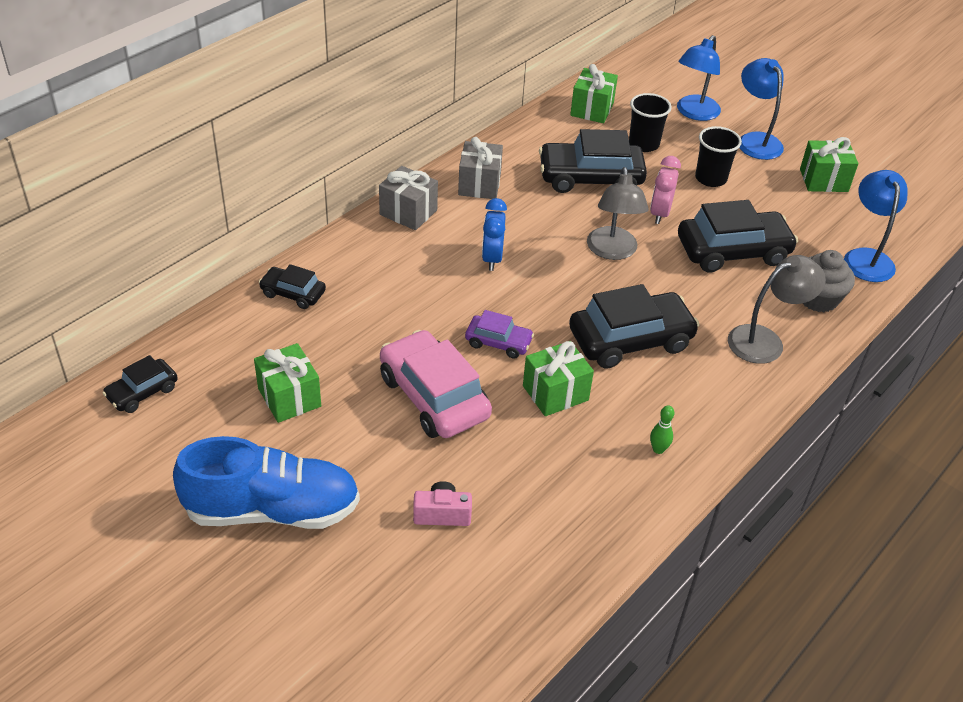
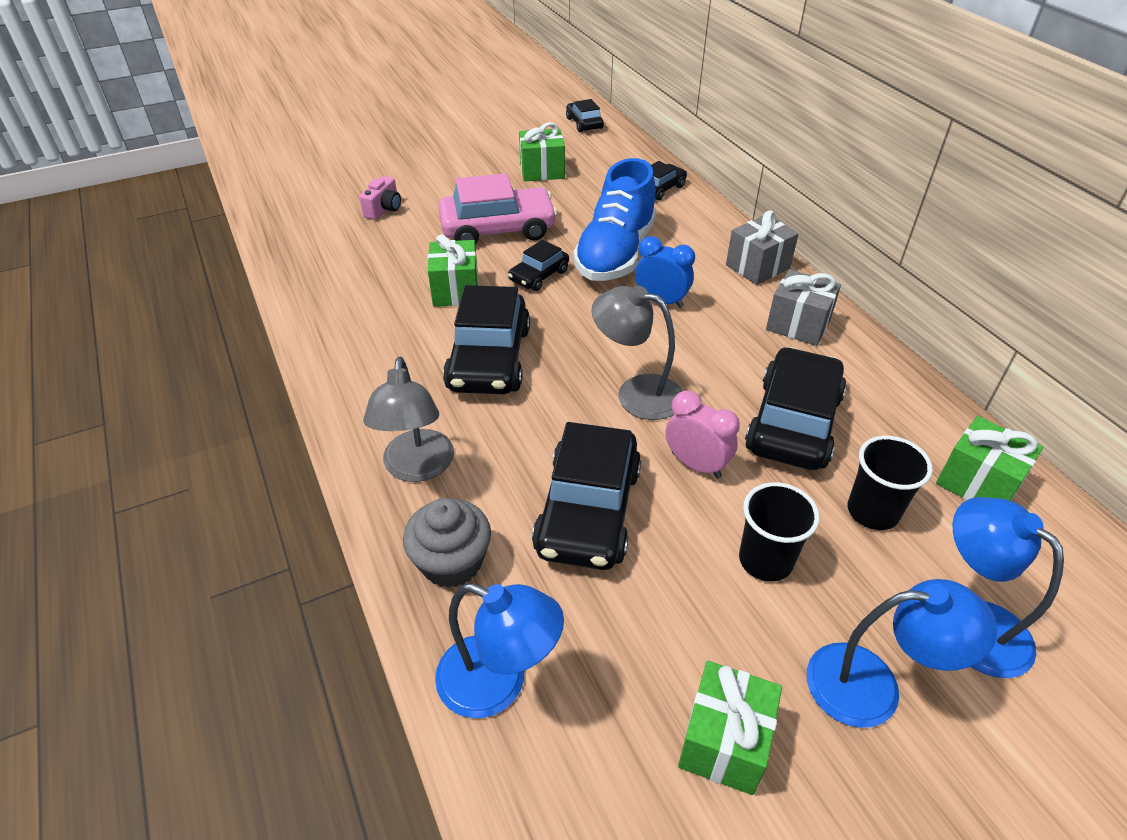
camera: 115 degrees right, 0 degrees up
blue shoe [173,436,360,529] -> blue shoe moved to [573,158,656,281]
purple car [465,310,534,359] -> black car [508,240,569,291]
green bowling pin [650,405,674,454] -> none

